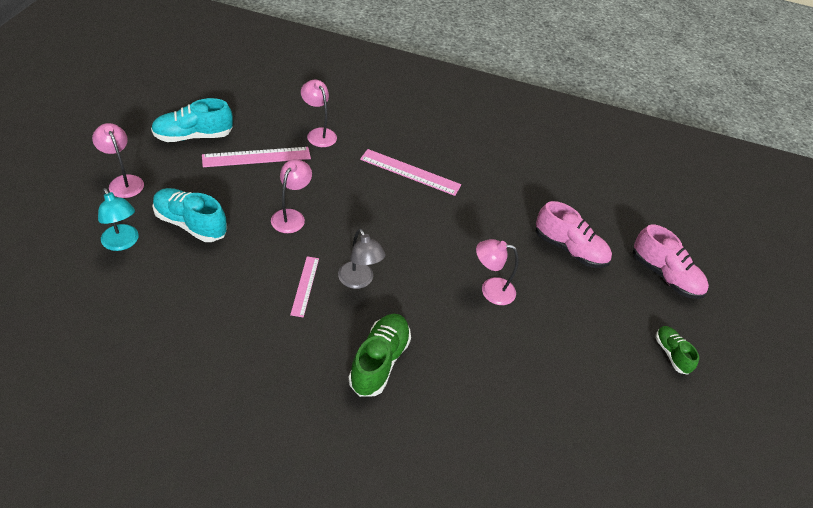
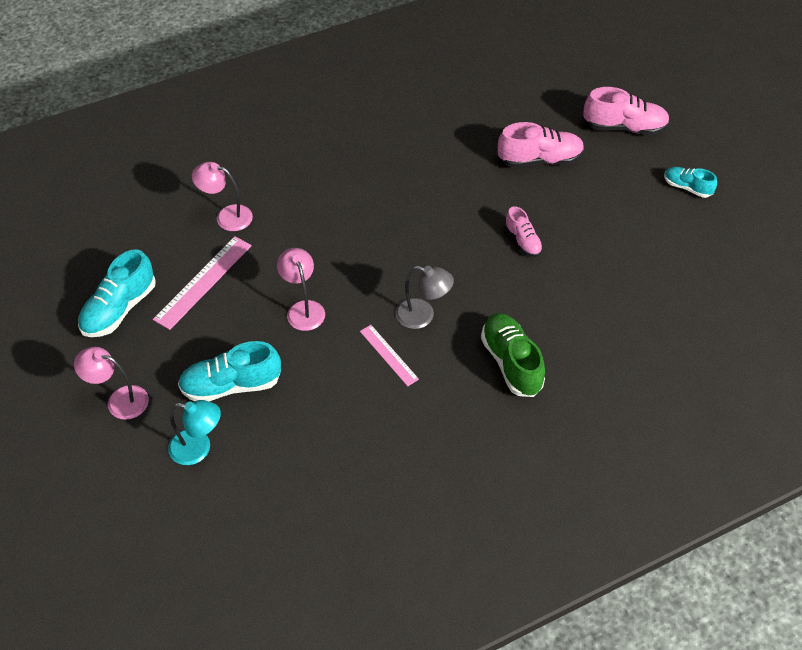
camera: 35 degrees left, 5 degrees up
pink ruler [360,149,461,196] -> none
pink lamp [476,239,519,305] -> pink shoe [505,206,543,257]
green shoe [656,326,699,375] -> turquoise shoe [664,167,717,198]

